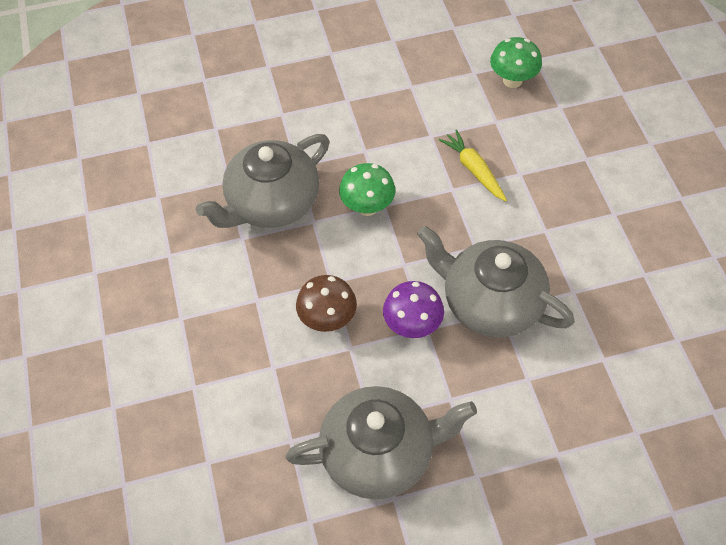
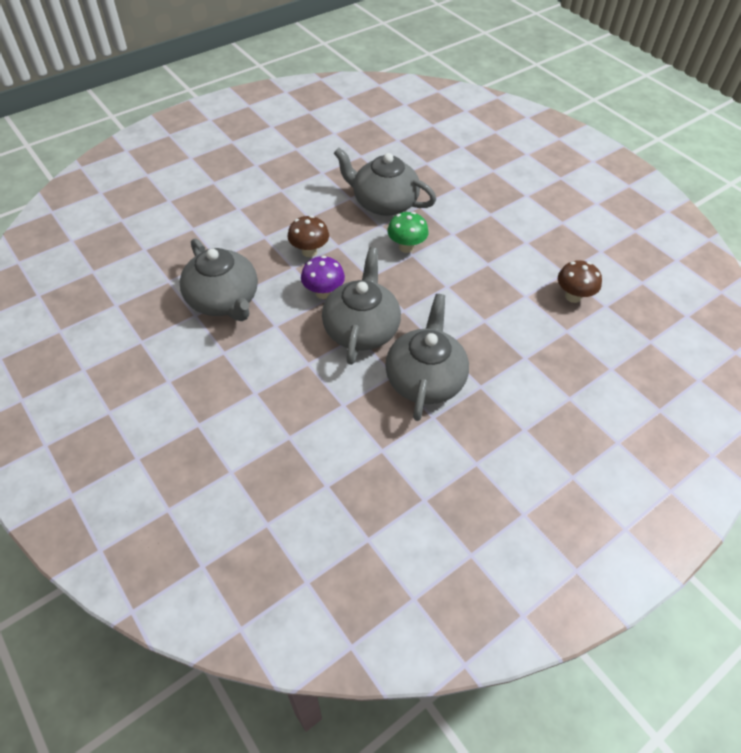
camera: 65 degrees right, 5 degrees down
yellow carrot [438,129,507,201] -> none
green mushroom [490,37,542,88] -> brown mushroom [558,260,602,303]
none -> grey teapot [385,294,469,421]

